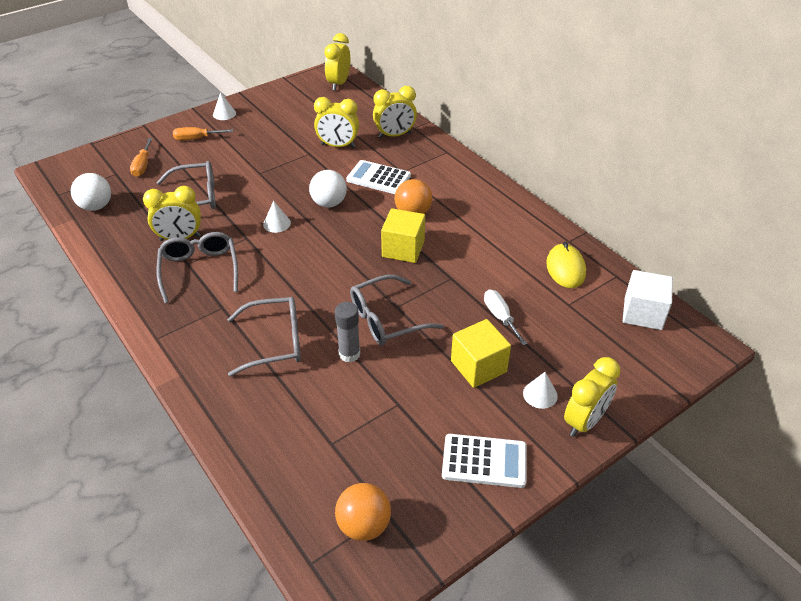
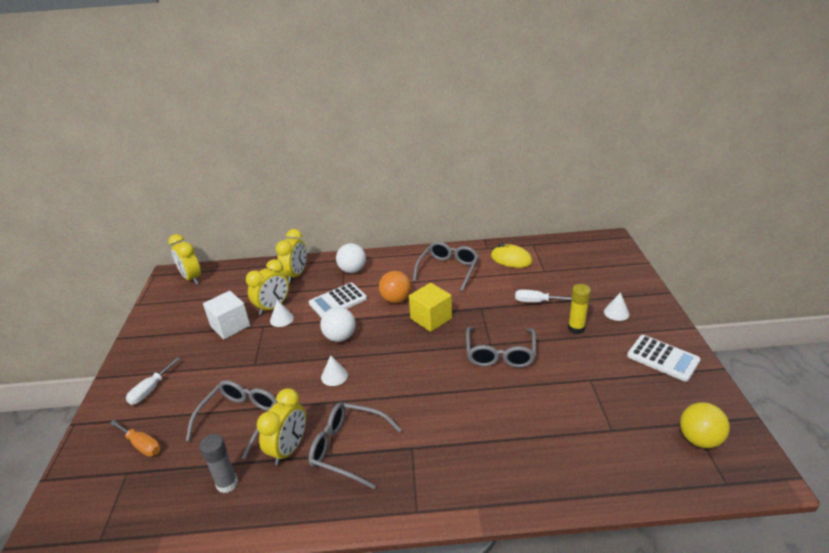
camera: 55 degrees left, 10 degrees down
white ball [71,173,111,211] -> white ball moved to [336,243,366,273]
orange screwdriver [173,127,233,140] -> white screwdriver [126,357,180,405]
white cone [213,92,236,120] -> white cone moved to [270,300,294,327]
grey glasses [227,297,301,376] -> grey glasses moved to [413,242,479,291]
grey glue stick [335,302,360,362] -> grey glue stick moved to [200,434,238,493]
orange ball [335,483,391,541] -> yellow ball [680,402,730,448]
white calculator [442,434,527,488] -> white calculator turned 90 degrees clockwise [627,335,700,382]
yellow cube [451,319,511,388] -> yellow glue stick [568,284,591,334]
yellow clock [564,357,620,437] -> none
white cube [623,270,673,330] -> white cube moved to [203,291,250,339]

